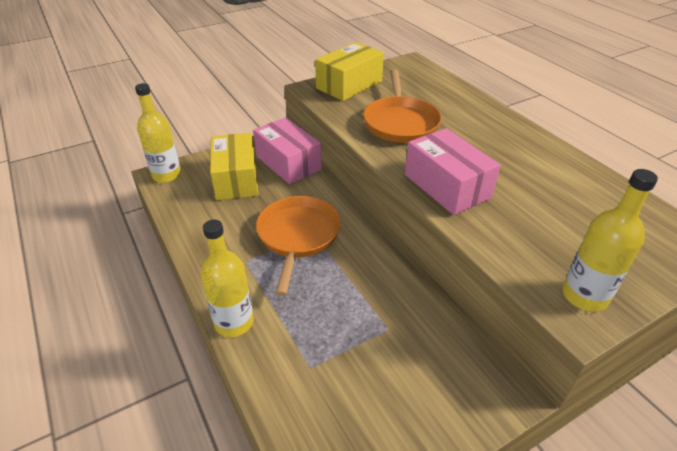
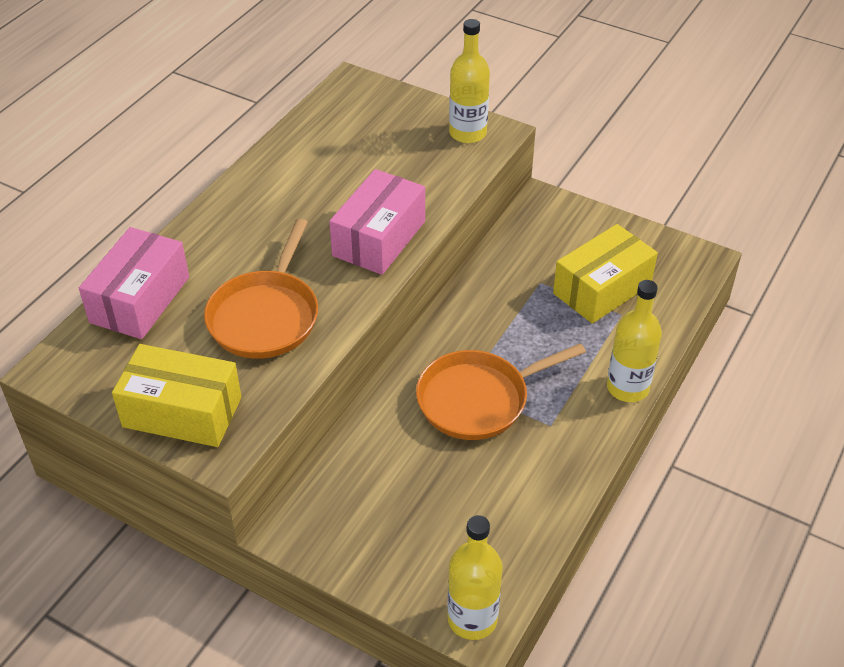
camera: 120 degrees left, 5 degrees up
yellow box [210,133,259,200] -> yellow box moved to [553,224,658,324]
pink box [253,117,322,184] -> pink box moved to [79,227,189,339]
orange pan [363,69,442,143] -> orange pan turned 135 degrees clockwise [204,219,318,359]

